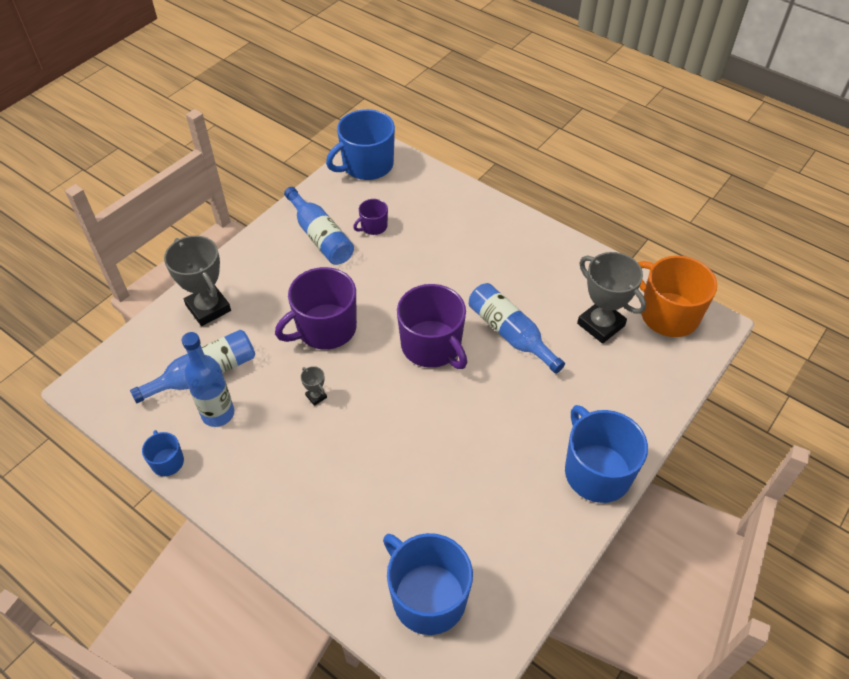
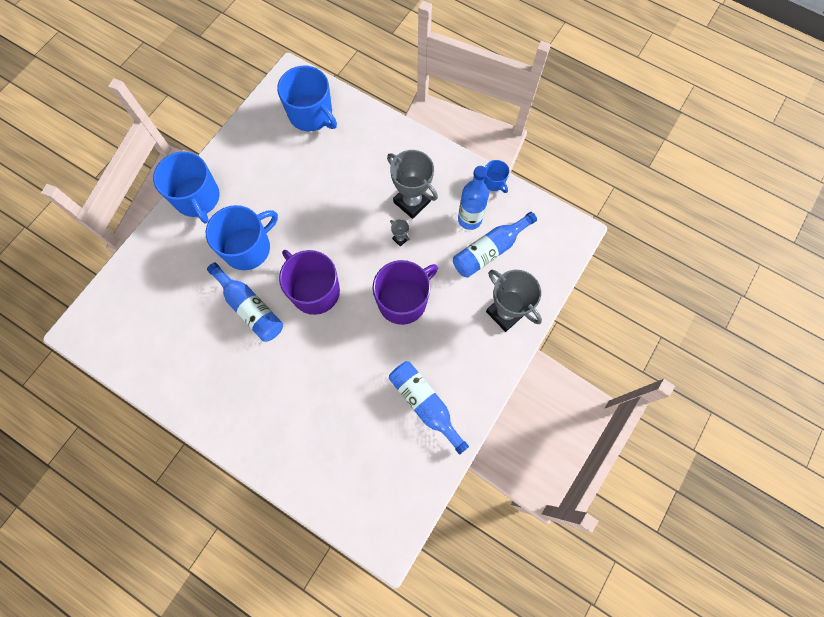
camera: 175 degrees right, 20 degrees up
blue mug [326,109,395,180] -> blue mug moved to [206,205,278,270]
purple mug [353,199,388,235] -> none
grey trophy [577,252,646,344] -> grey trophy moved to [387,150,438,219]
orange mug [638,256,717,337] -> none

